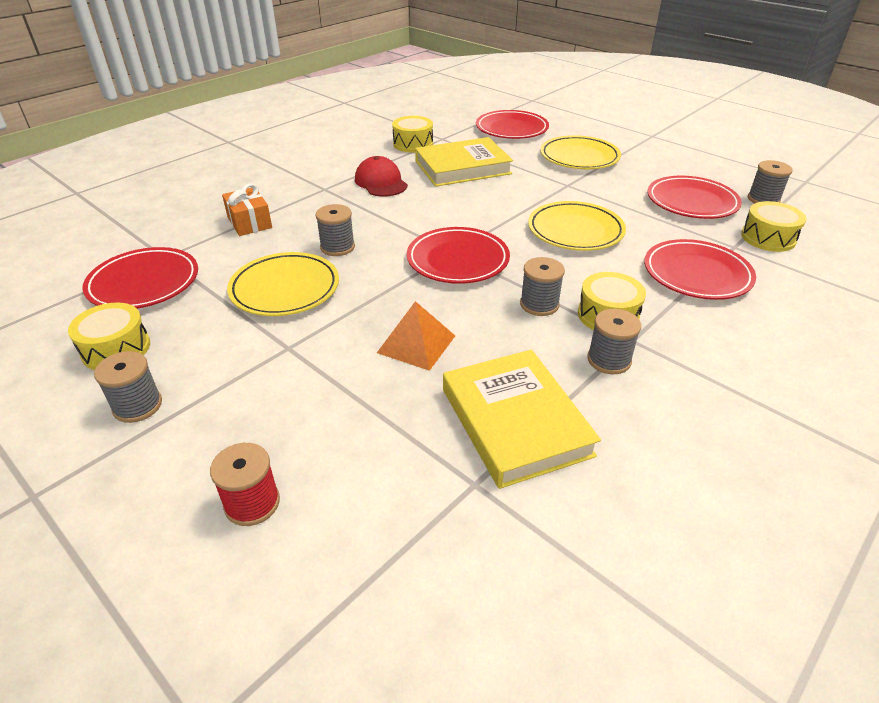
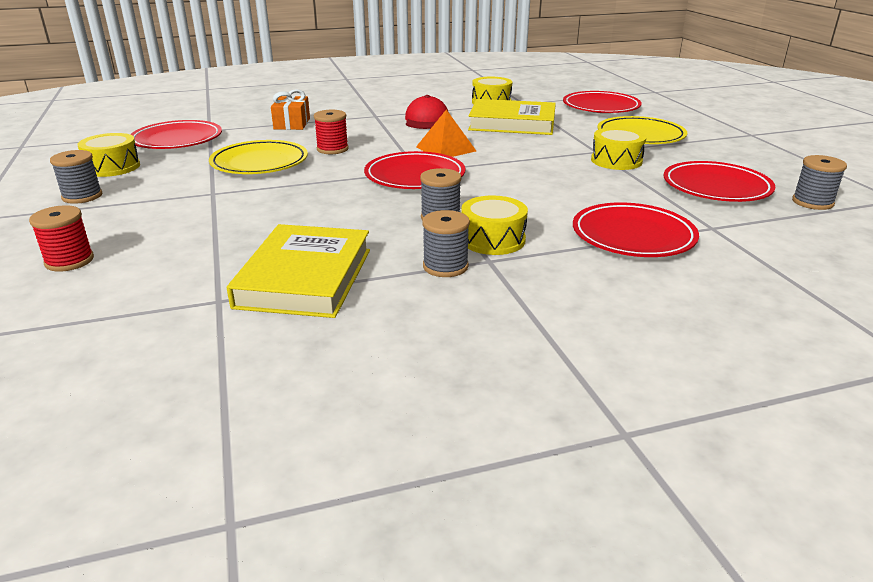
camera: 30 degrees right, 10 degrees down
grey spool [315,204,355,256] -> red spool [314,110,349,154]
orange pyramid [377,301,455,371] -> orange pyramid moved to [416,110,476,157]
yellow plate [528,201,626,251] -> none
yellow drum [741,201,807,252] -> yellow drum moved to [591,127,647,170]

